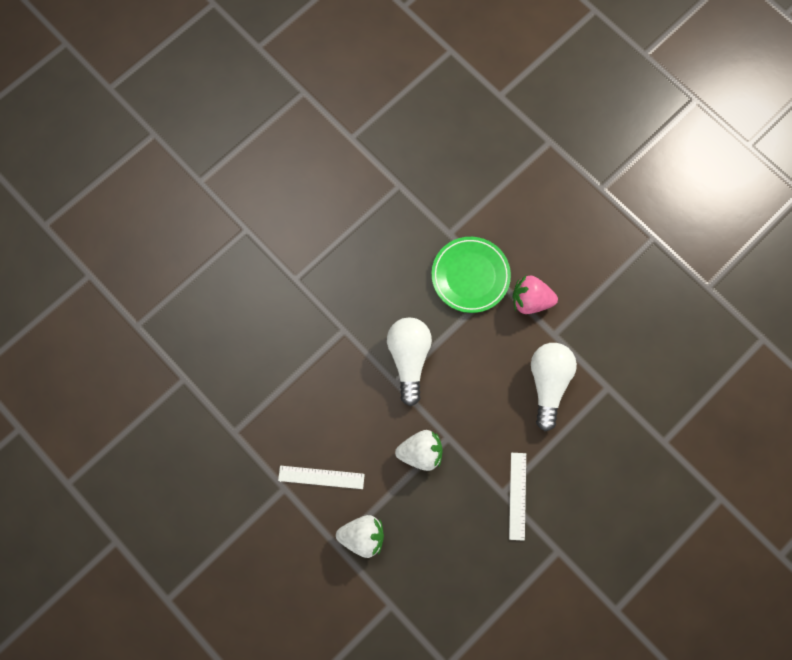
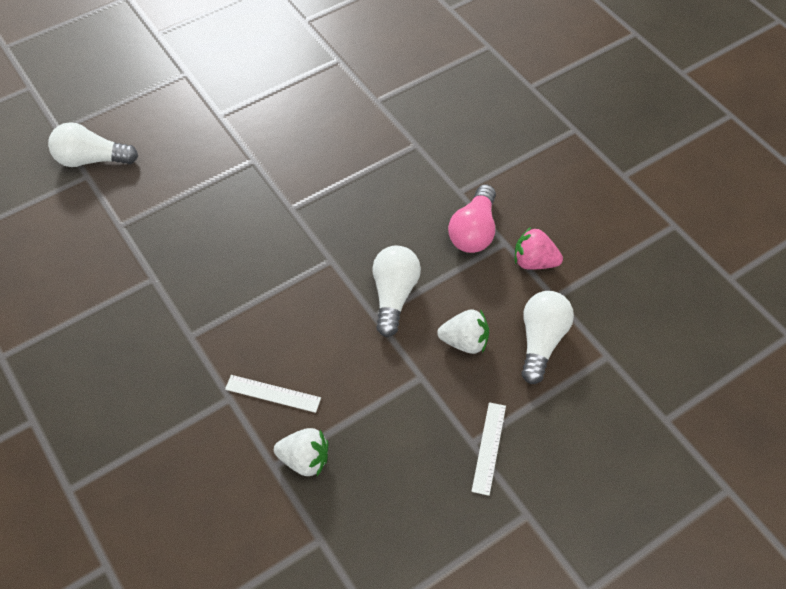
camera: 10 degrees right, 20 degrees down
white strawberry [395,430,443,471] -> white strawberry moved to [437,309,489,354]
green plate [432,237,511,313] -> pink light bulb [448,184,496,253]
none -> white light bulb [48,122,138,167]

